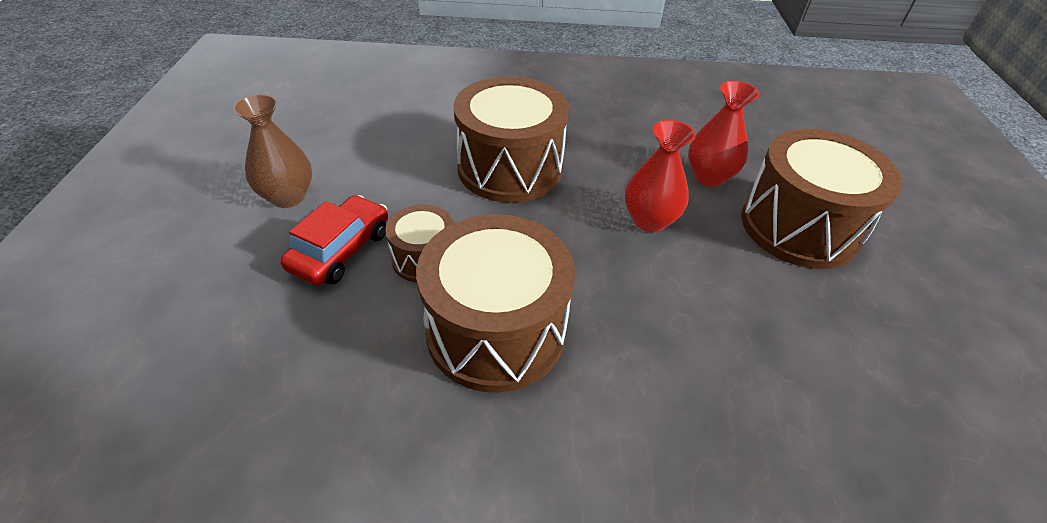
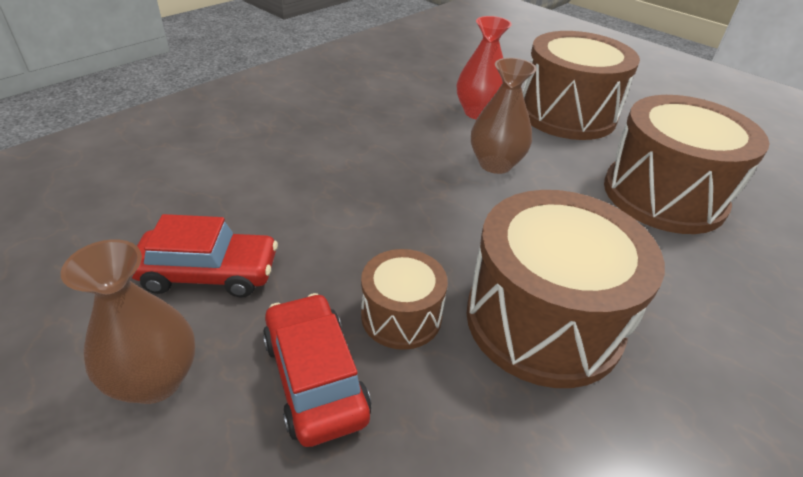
camera: 50 degrees left, 5 degrees down
brown drum [454,76,569,203] -> brown drum moved to [604,95,770,234]
red vase [625,120,696,232] -> brown vase [471,58,537,174]
none -> red car [132,214,278,298]

